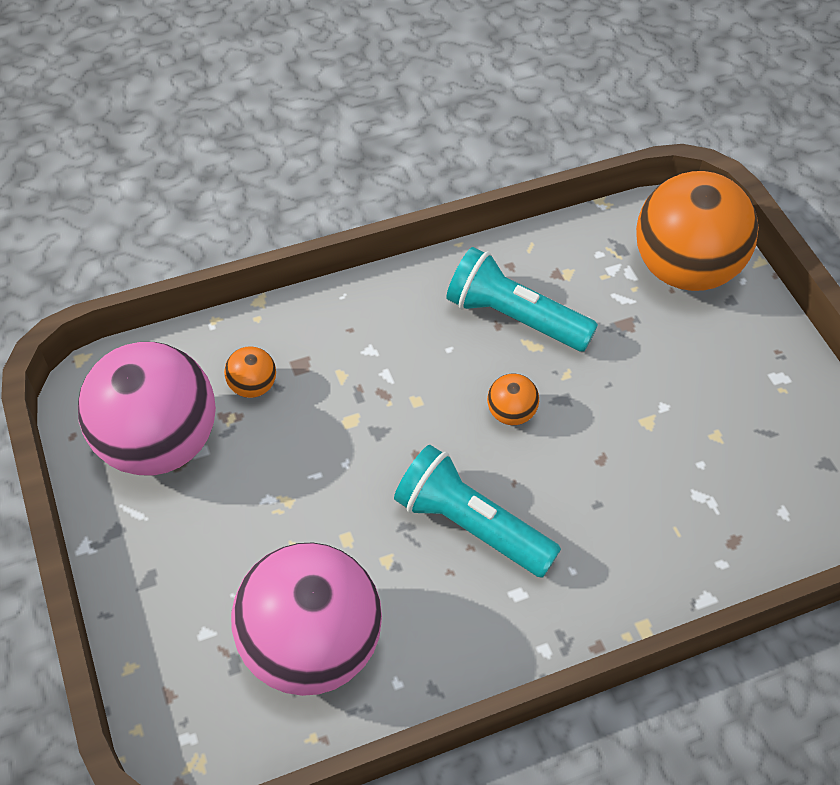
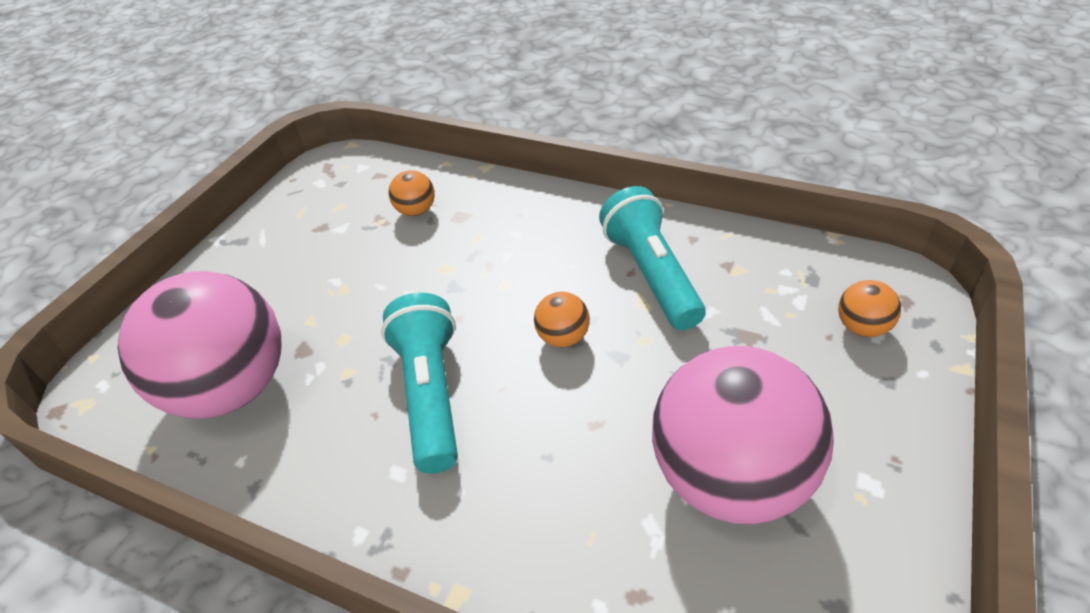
camera: 50 degrees right, 10 degrees down
pink ball [78,342,216,475] -> pink ball moved to [652,346,834,524]
orange ball [636,171,759,291] -> orange ball [838,280,901,337], size x0.41

